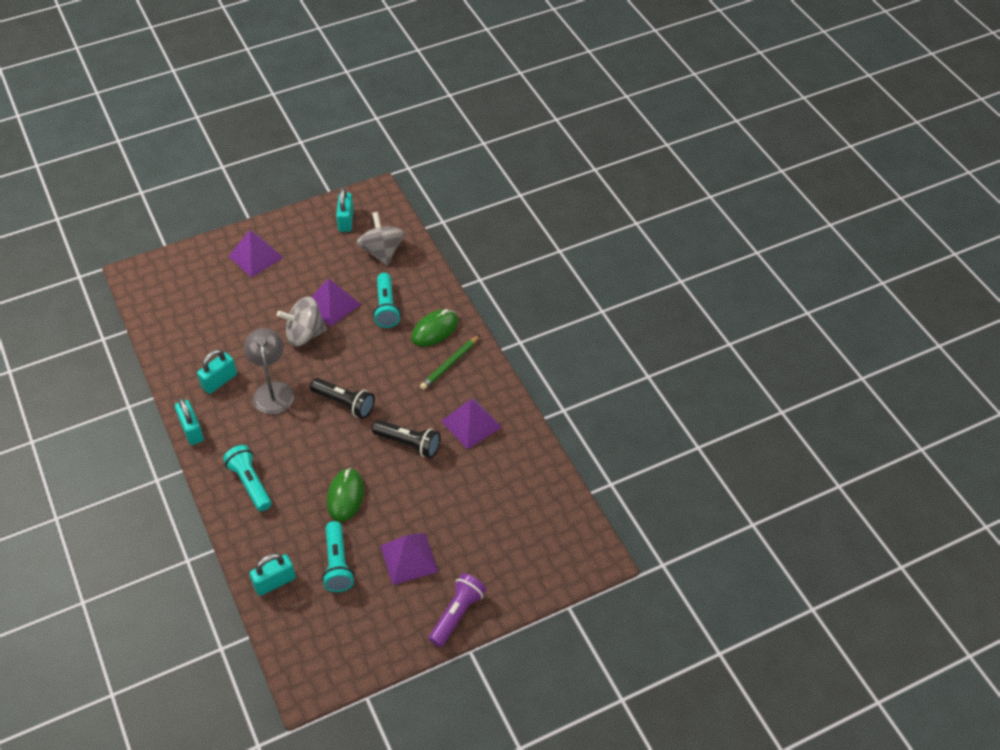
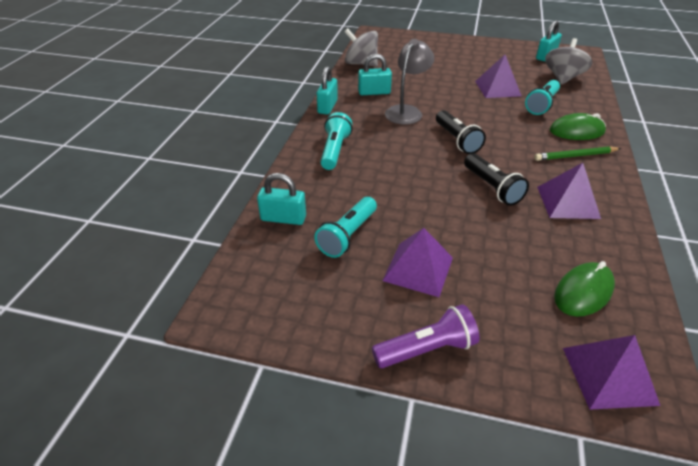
camera: 40 degrees right, 10 degrees down
purple pyramid [228,230,284,277] -> purple pyramid moved to [563,335,660,410]
grey spinning top [277,296,327,347] -> grey spinning top moved to [344,28,378,67]
green mouse [327,468,364,522] -> green mouse moved to [554,261,615,317]

